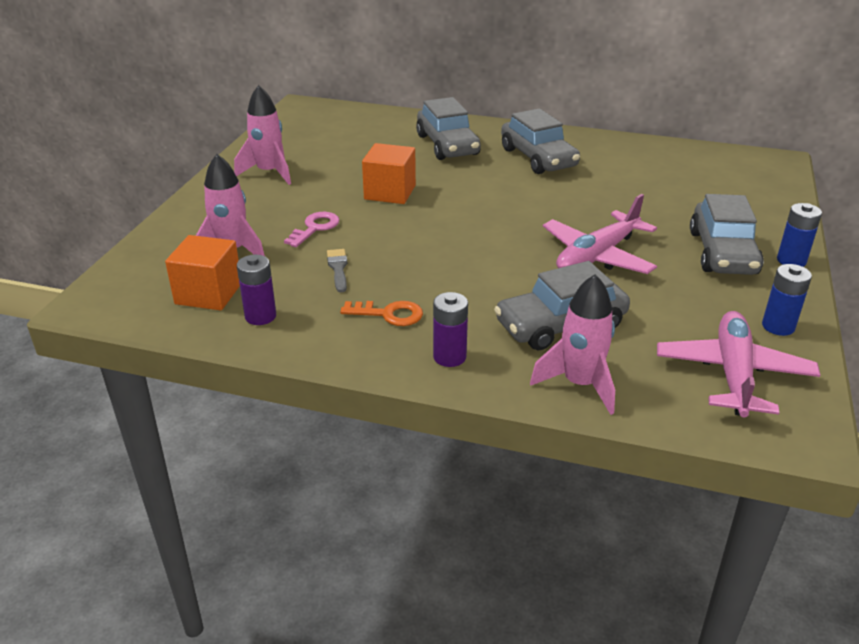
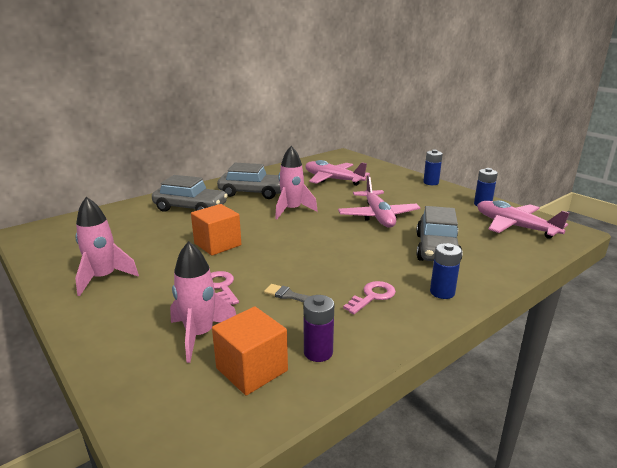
camera: 55 degrees left, 10 degrees down
orange key [340,301,423,326] -> pink key [343,281,396,314]
purple battery [433,292,468,367] -> blue battery [430,243,462,299]
pink rocket [530,274,615,415] -> pink rocket moved to [275,146,318,219]
grey car [690,194,763,275] -> none
none -> pink plane [305,160,370,186]

